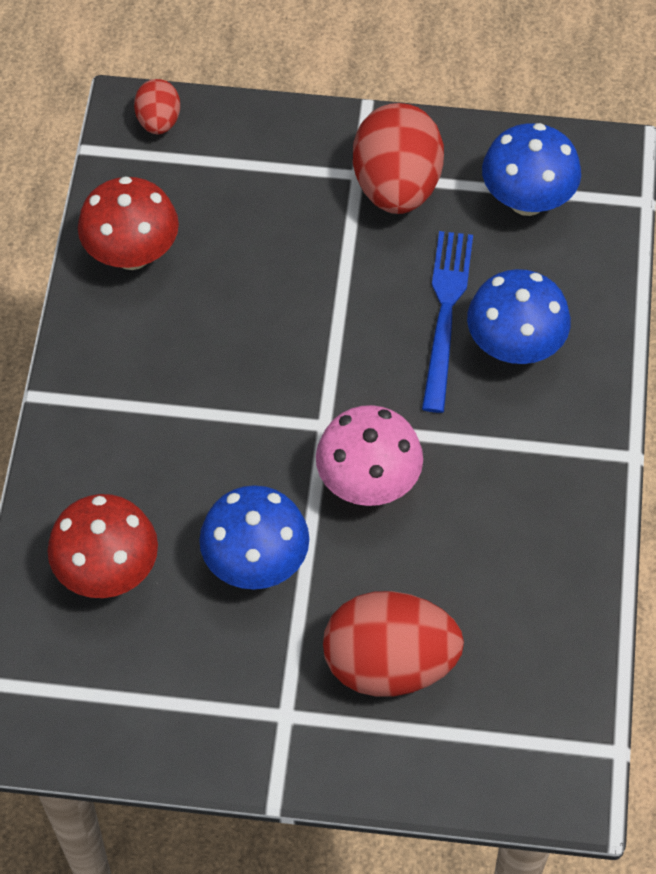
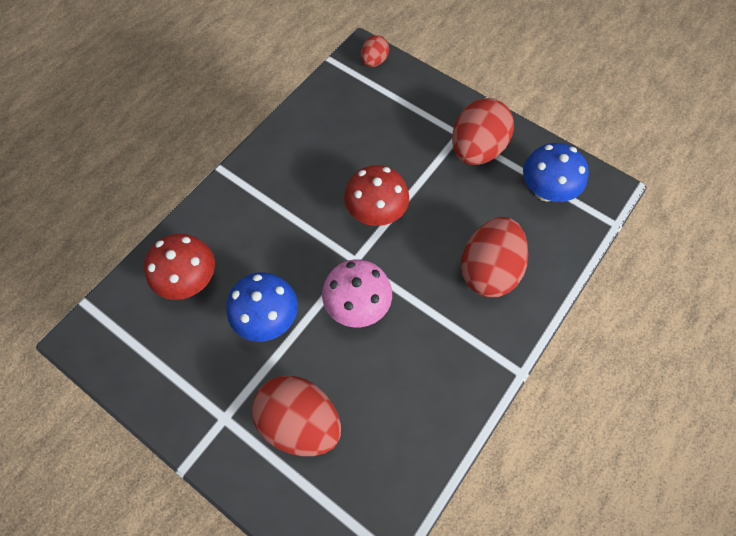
camera: 30 degrees right, 5 degrees up
red mushroom [78,176,179,270] -> red mushroom moved to [344,165,409,226]
blue fork [422,231,473,413] -> none
blue mushroom [467,269,571,364] -> red egg [461,217,528,297]

